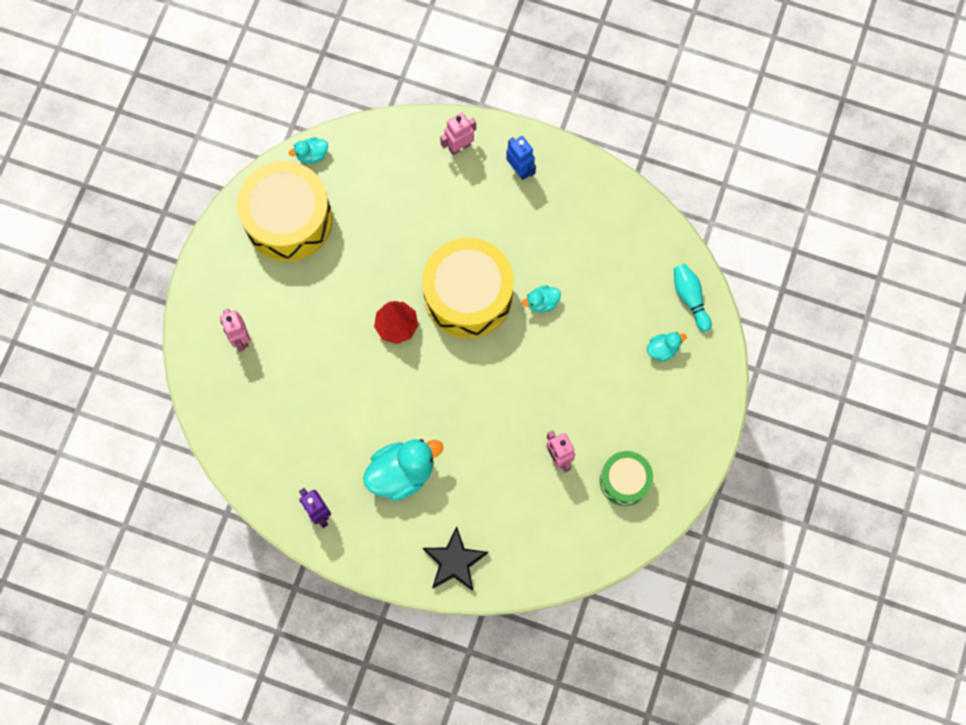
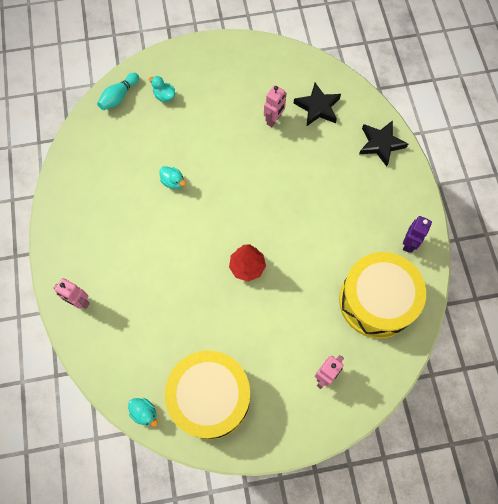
camera: 120 degrees left, 5 degrees down
turquoise duck [363,439,443,501] -> none
yellow drum [422,238,514,339] -> yellow drum moved to [339,252,426,339]
blue robot [506,136,536,180] -> none
green drum [600,451,653,506] -> none
none -> black star [294,83,341,126]

